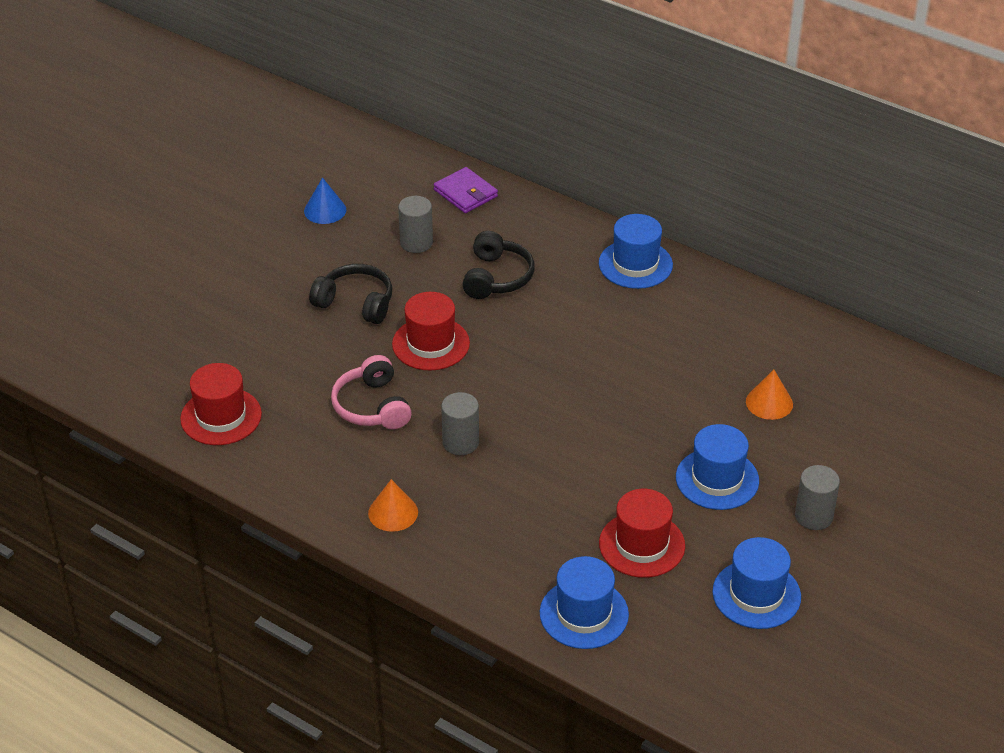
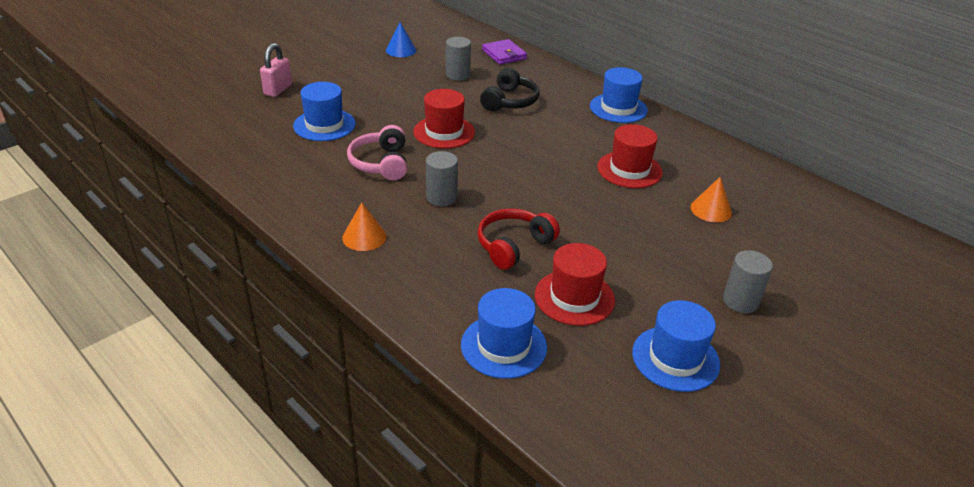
camera: 10 degrees right, 5 degrees down
red hat [180,363,262,445] -> red hat moved to [597,124,663,188]
black headphones [309,264,392,324] -> none
blue hat [676,424,759,510] -> blue hat moved to [293,82,356,141]
none -> pink padlock [260,43,292,97]
none -> red headphones [477,208,560,270]

